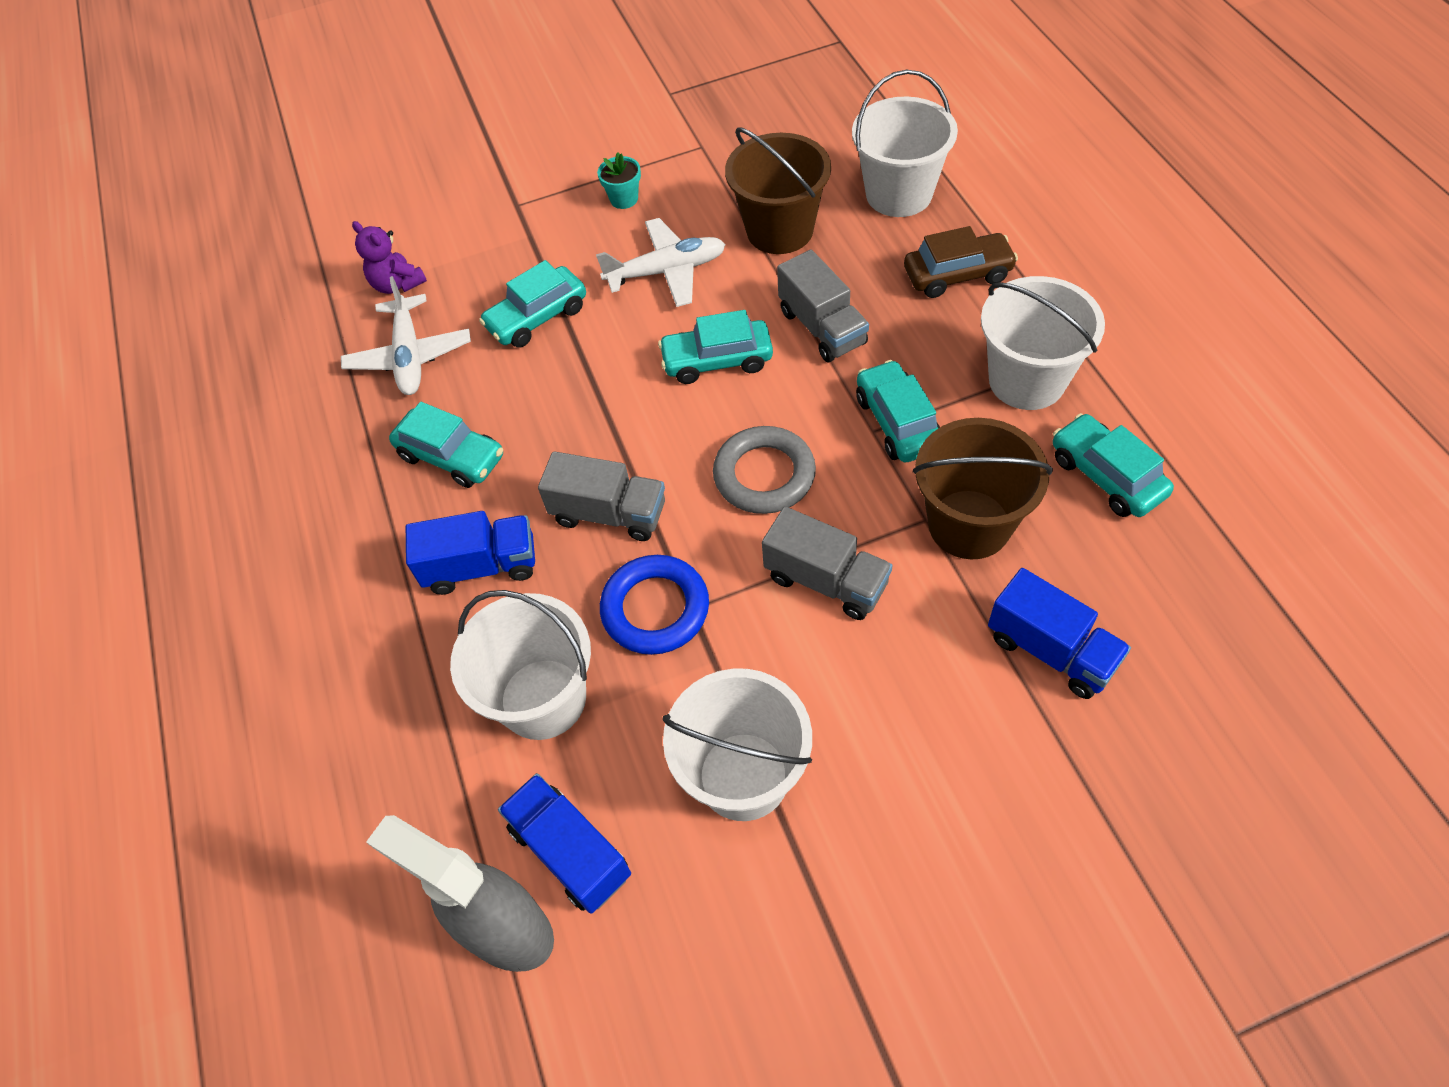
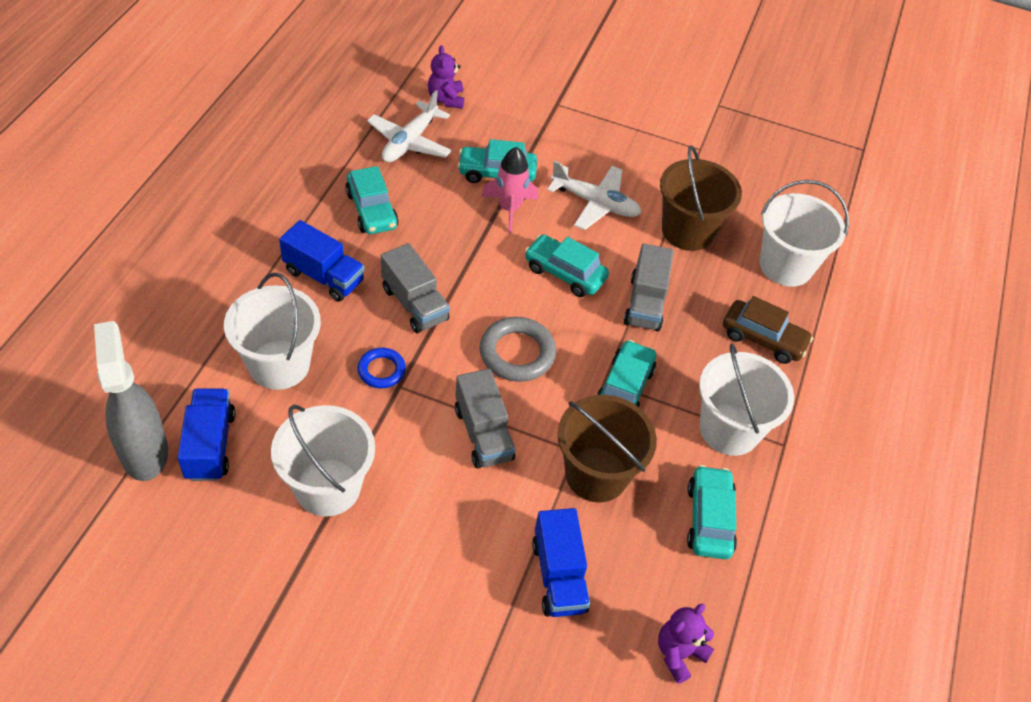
camera: 30 degrees right, 5 degrees down
turquoise flower pot [597,152,641,209] -> none
blue ring [600,555,709,655] -> blue ring [357,348,406,388], size x0.61
none -> pink rocket [481,147,538,233]
none -> purple teddy bear [658,604,714,684]

